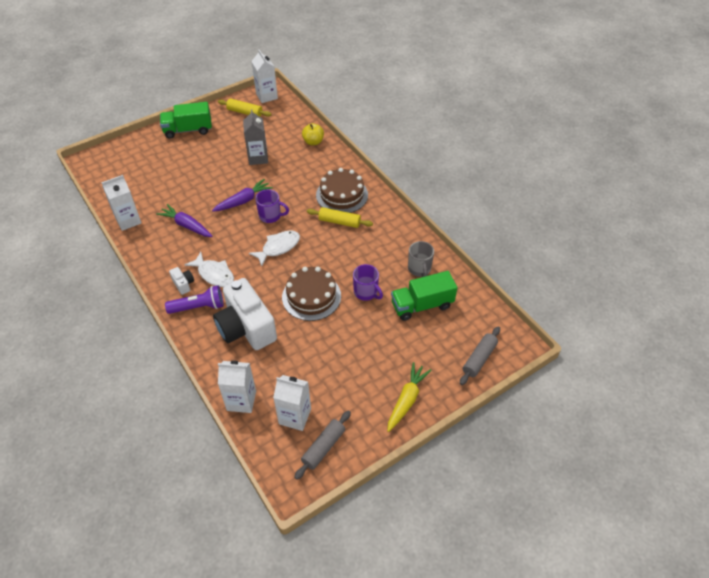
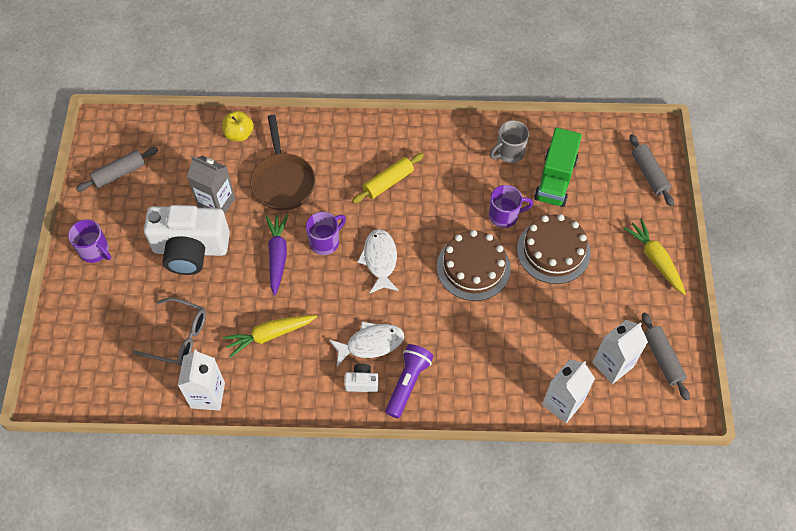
camera: 55 degrees left, 10 degrees up
purple carrot [156,204,213,237] -> yellow carrot [223,315,317,358]
green truck [160,102,212,139] -> purple mug [68,219,111,263]
white camera [213,278,277,350] -> white camera moved to [144,205,230,275]
yellow rolling pin [218,98,272,117] -> grey rolling pin [76,147,158,191]
white carton [251,49,278,103] -> none
brown cake [316,168,368,213] -> brown cake moved to [517,214,590,284]
grey mug [408,241,434,277] -> grey mug turned 120 degrees clockwise [490,120,529,163]
none -> grey glasses [133,298,206,366]
none -> brown pan [250,115,316,211]

